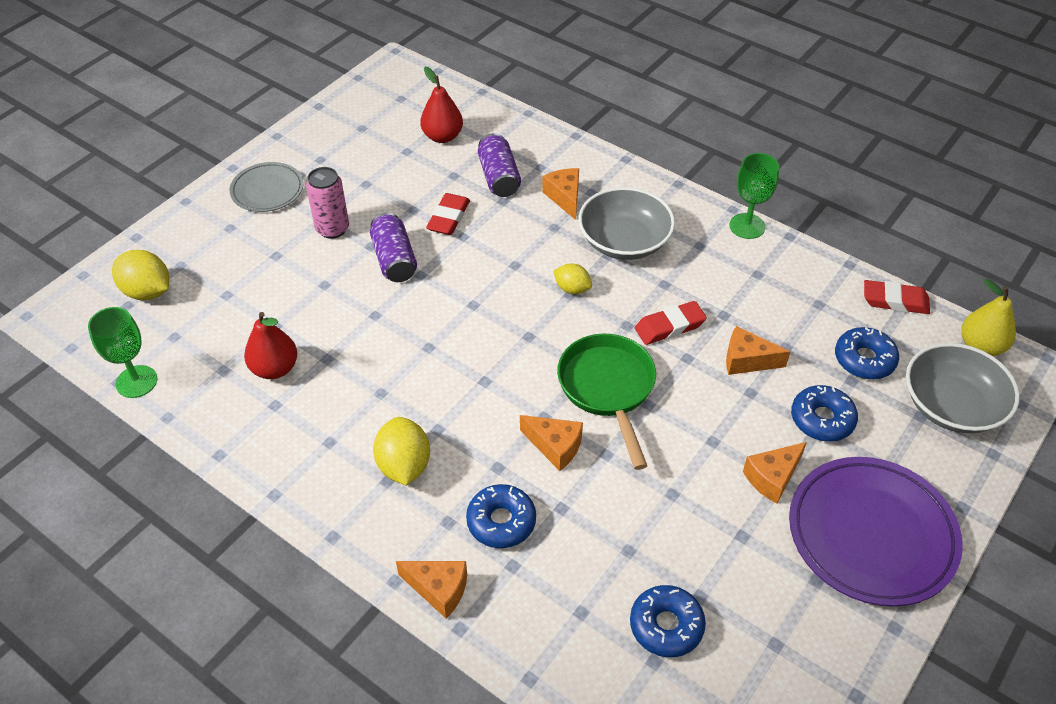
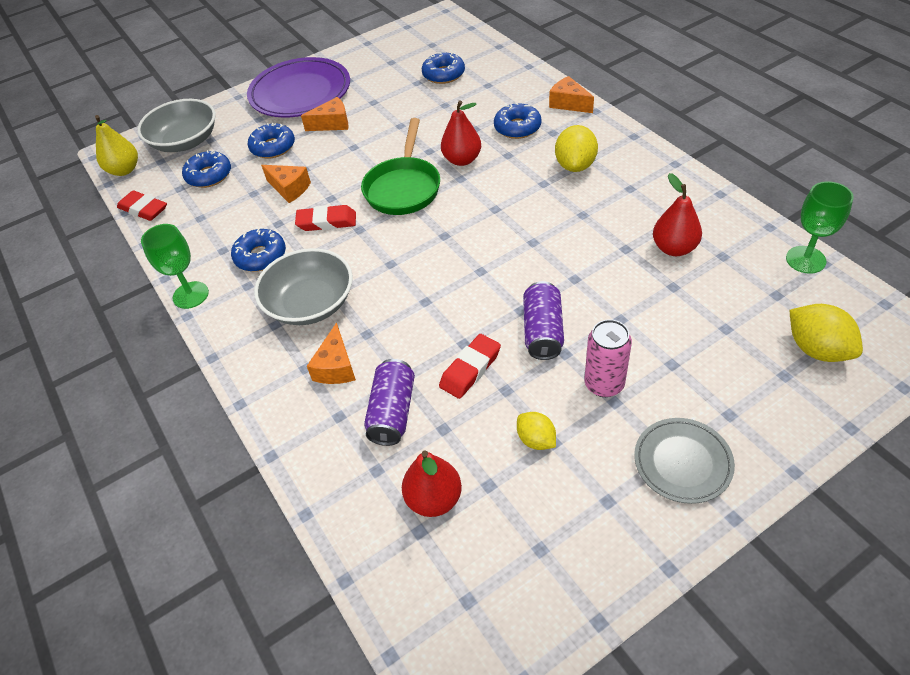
camera: 155 degrees left, 0 degrees up
orange cheese [520,415,583,471] -> red pear [441,100,481,166]
yellow lemon [553,264,592,294] -> yellow lemon moved to [517,412,556,450]
none -> blue donut [231,229,286,272]

